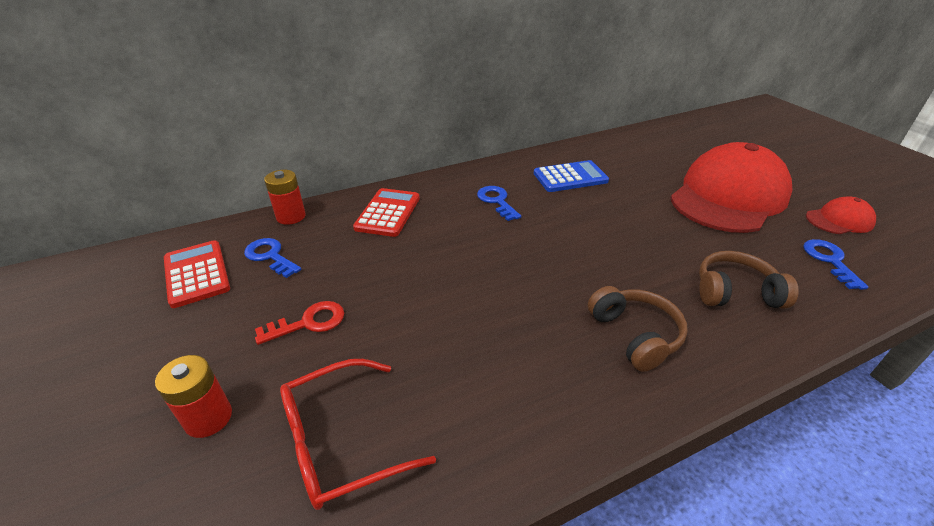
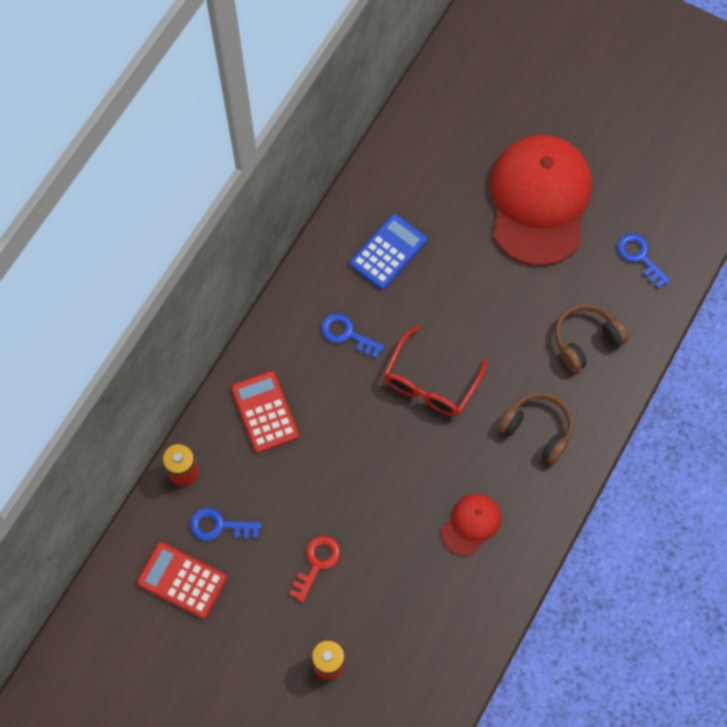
camera: 35 degrees left, 30 degrees up
red glasses [280,359,436,510] -> red glasses moved to [383,325,488,416]
red cap [806,196,876,234] -> red cap moved to [441,494,501,556]

